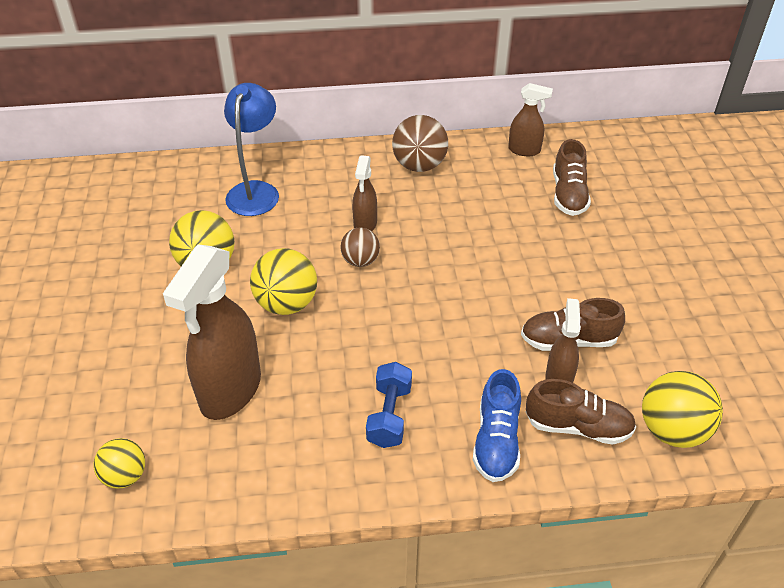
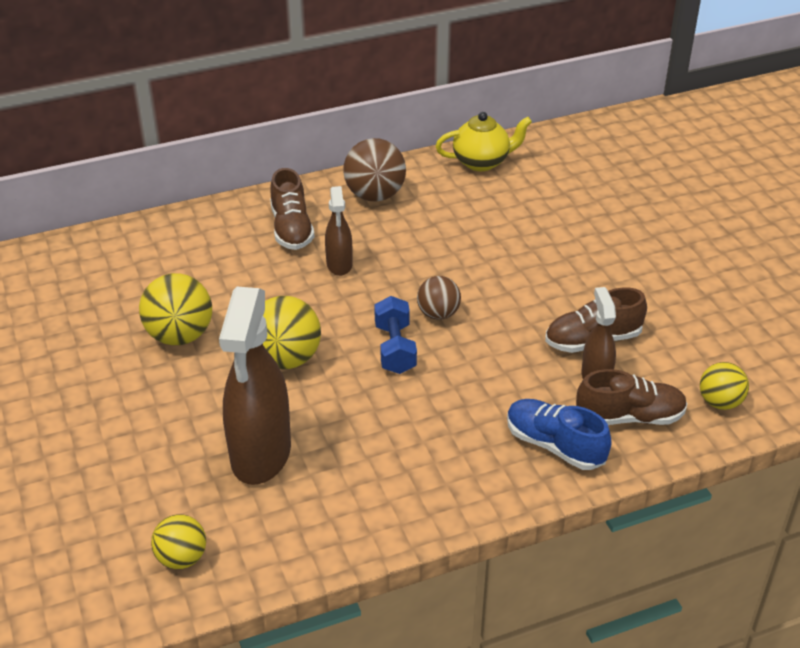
camera: 15 degrees left, 5 degrees down
blue lamp [224,83,279,216] -> none
brown ball [340,228,380,267] -> brown ball moved to [417,276,461,320]
blue dumbbell [366,362,412,448] -> blue dumbbell moved to [374,296,417,374]
blue shoe [473,369,521,482] -> blue shoe turned 135 degrees clockwise [507,399,612,470]
brown spray bottle [508,83,553,156] -> yellow teapot [436,112,532,171]
brown shoe [553,139,591,216] -> brown shoe moved to [270,168,315,250]
yellow ball [642,371,723,448] -> yellow ball [700,362,749,410], size x0.63

